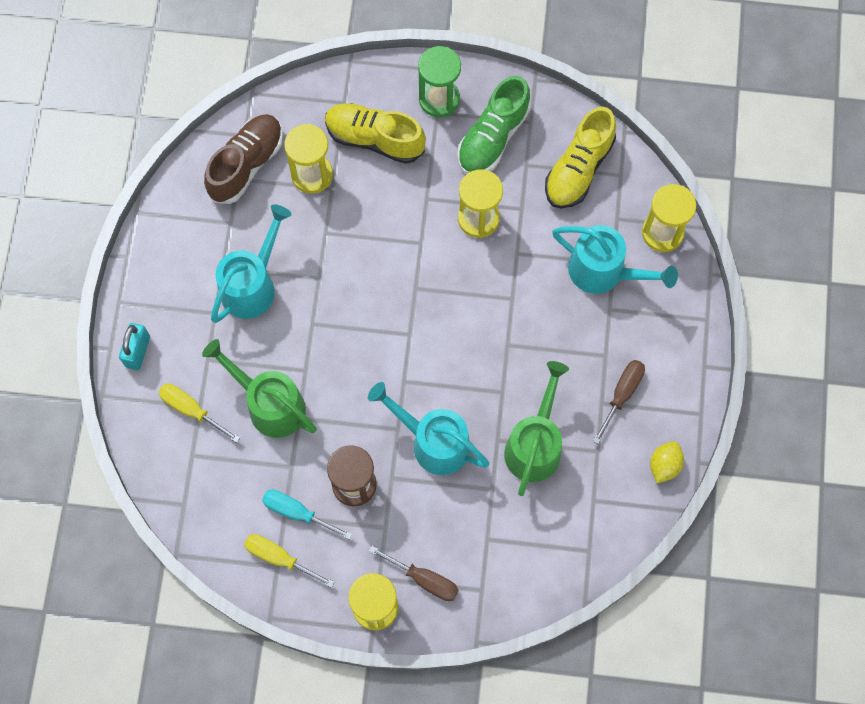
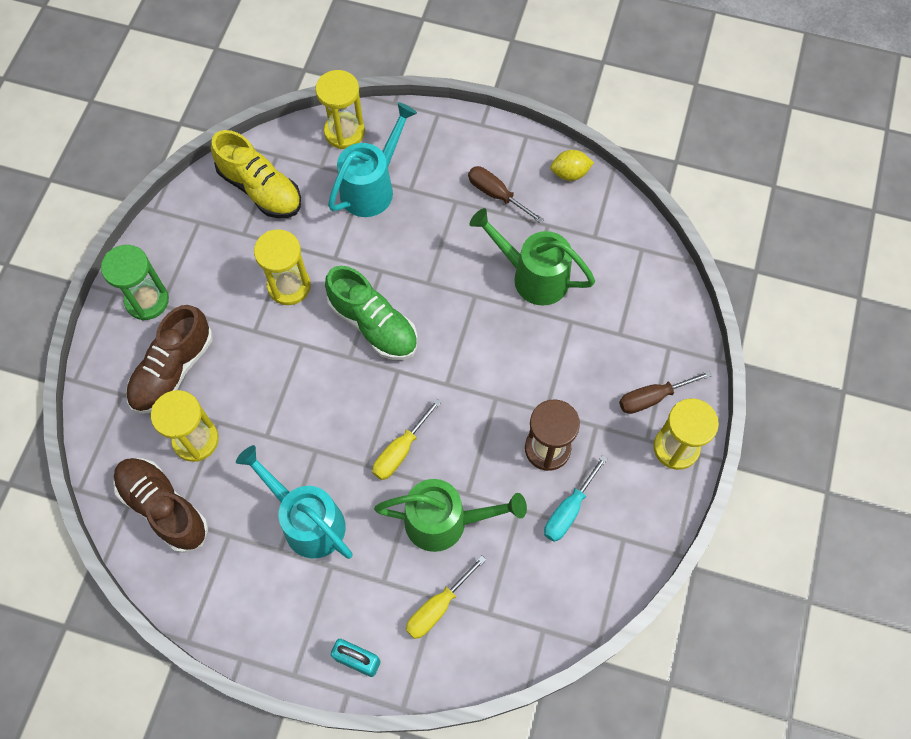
camera: 80 degrees left, 5 degrees down
green watering can [202,339,317,438] -> green watering can turned 135 degrees counterclockwise [374,479,527,552]
yellow screwdriver [244,534,334,588] -> yellow screwdriver moved to [372,398,441,480]
yellow shoe [325,103,426,164] -> brown shoe [126,305,213,414]
turquoise watering can [368,382,490,475] -> none
brown screwdriver [369,546,459,601] -> brown screwdriver turned 150 degrees counterclockwise [619,371,712,414]
green shoe [457,76,531,174] -> green shoe moved to [325,266,418,360]
yellow lemon [650,441,684,483] -> yellow lemon turned 45 degrees counterclockwise [550,150,594,181]

